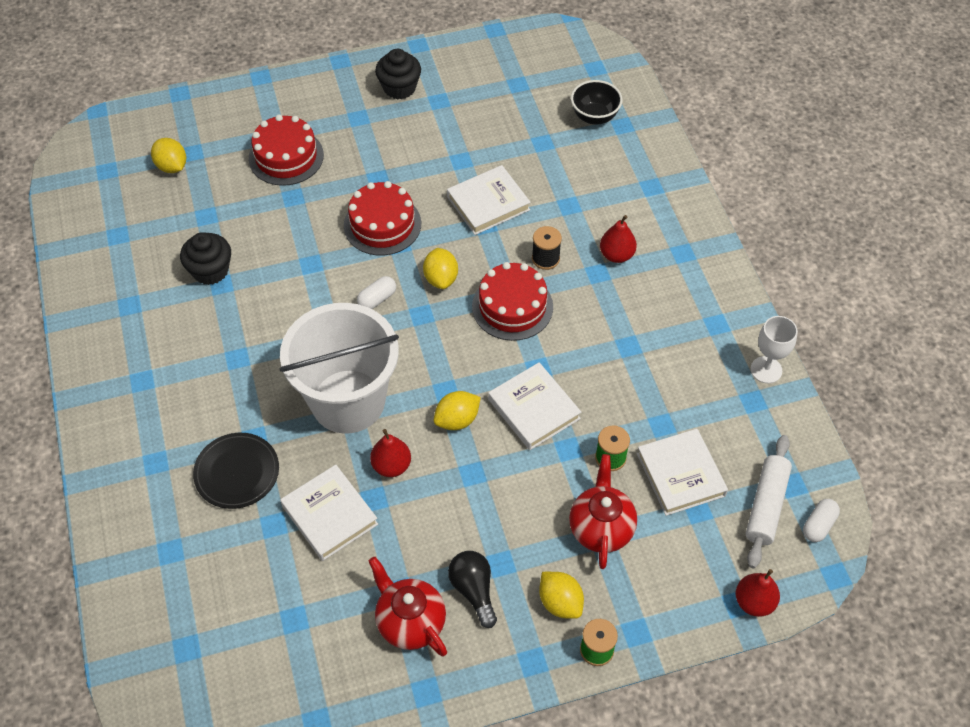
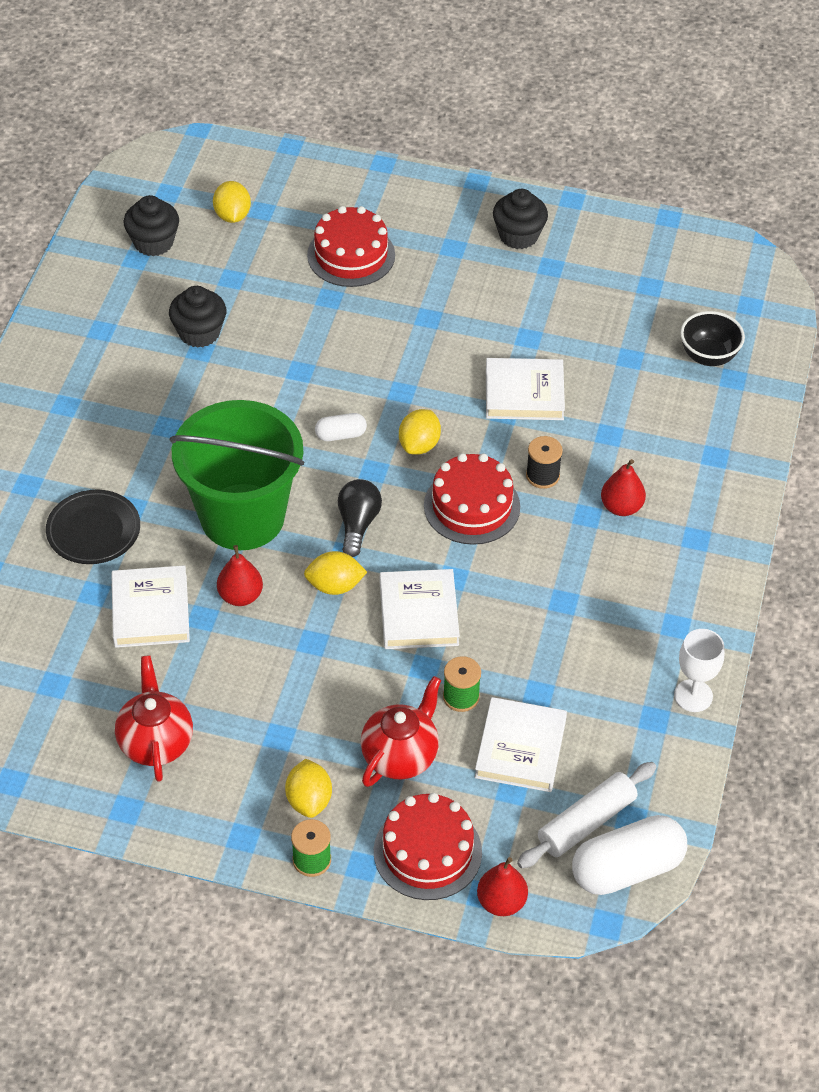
camera: 30 degrees right, 5 degrees down
white bucket [280,303,399,434] -> green bucket [170,400,304,550]
red cake [344,181,421,255] -> red cake moved to [374,793,482,900]
black light bulb [448,551,497,628] -> black light bulb moved to [338,479,382,557]
white capsule [803,499,840,542] -> white capsule [572,815,687,895], size x2.01
none -> black cupcake [123,195,179,256]

